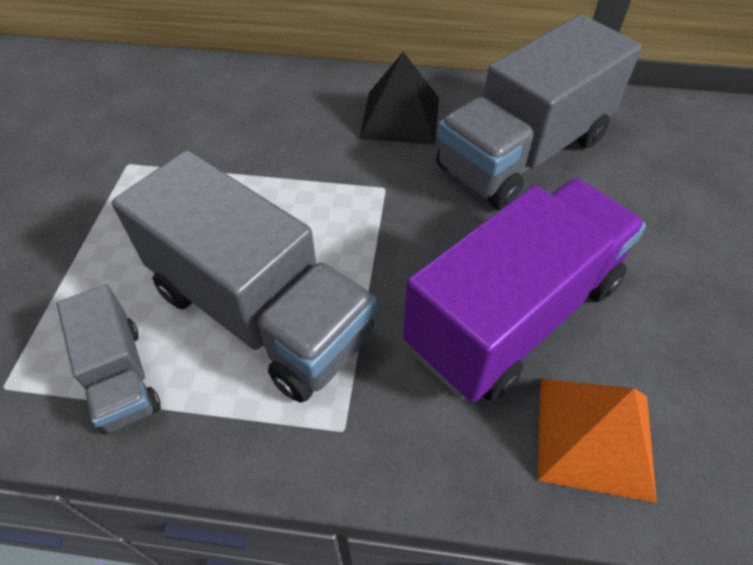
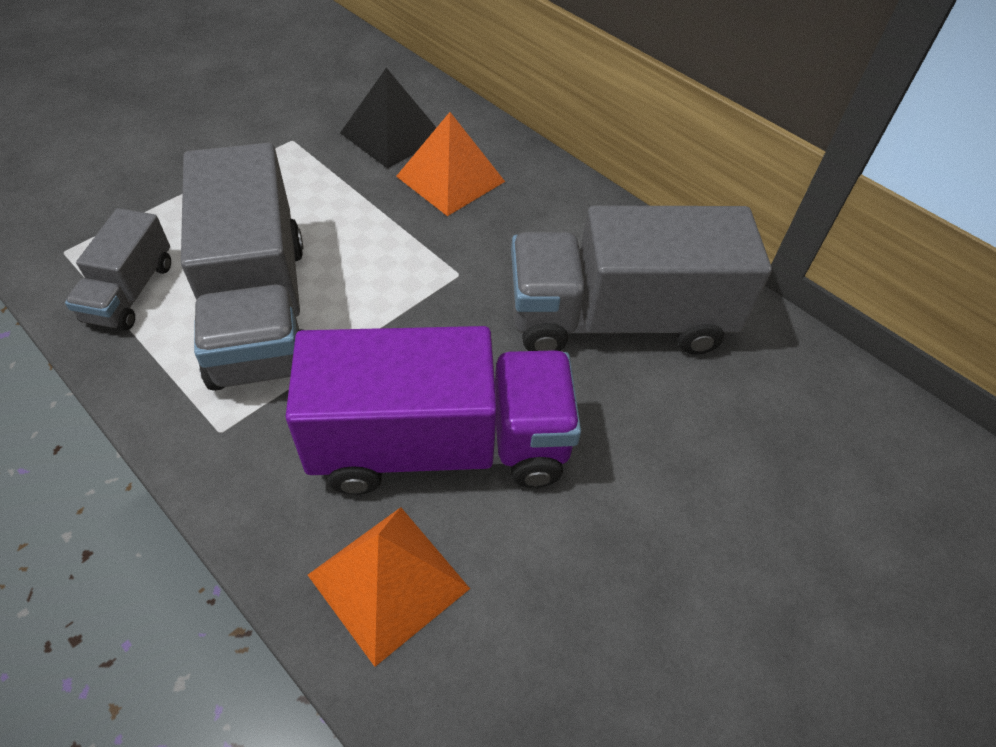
camera: 35 degrees right, 0 degrees up
black pyramid [360,52,439,145] -> black pyramid moved to [340,68,436,169]
none -> orange pyramid [396,112,505,216]

